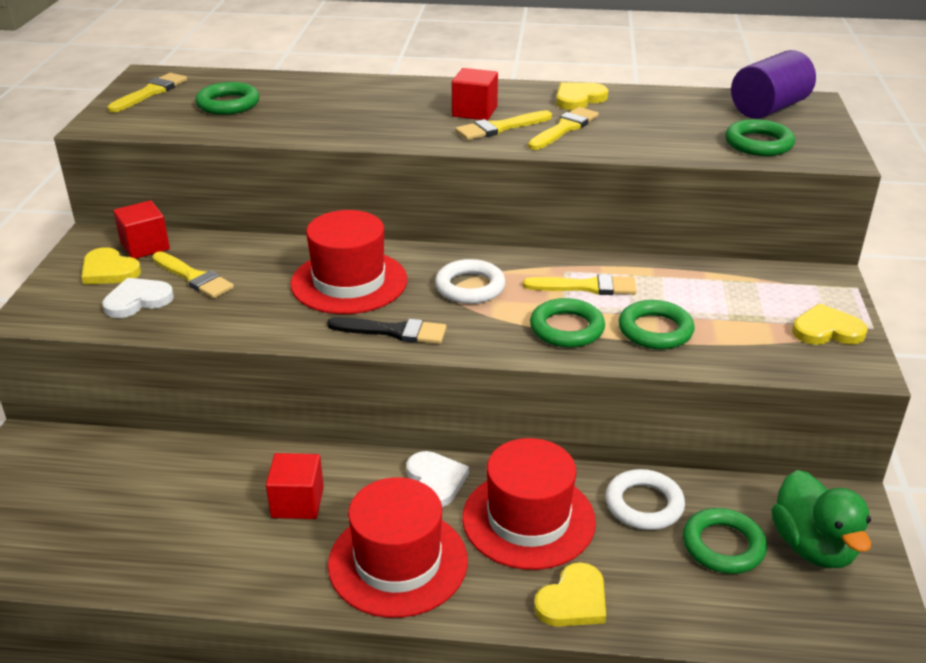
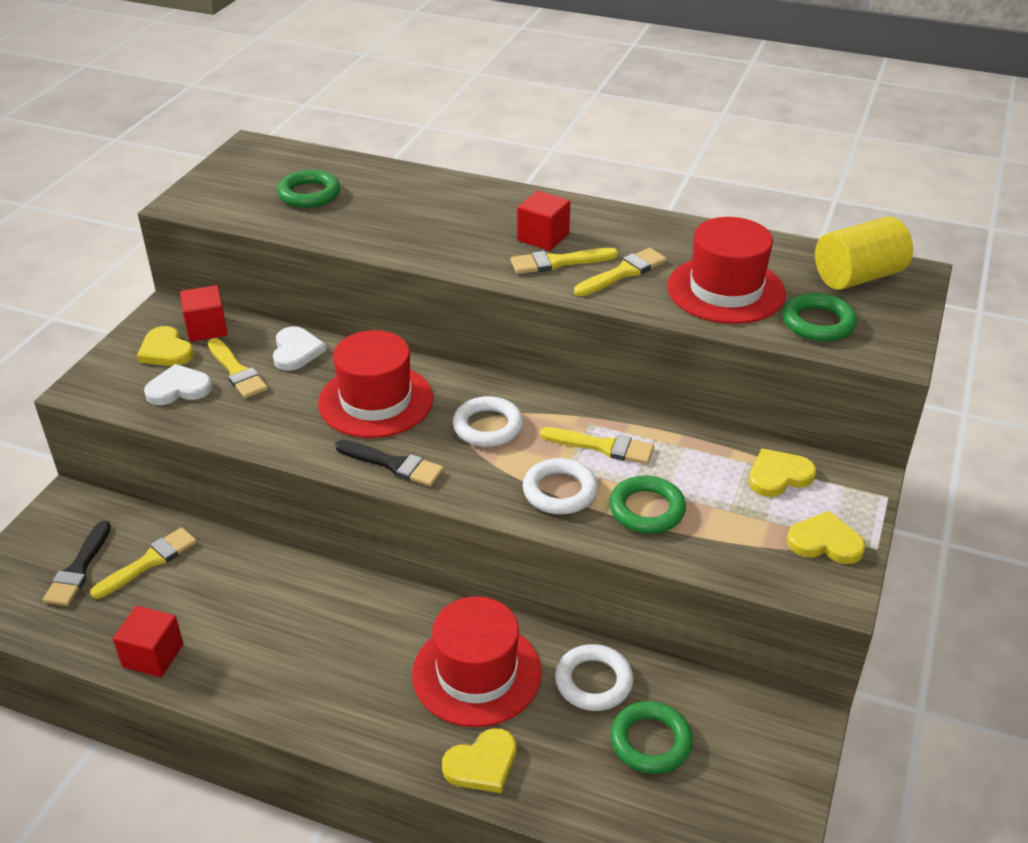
camera: 15 degrees right, 5 degrees up
yellow brush [107,73,187,113] -> yellow brush moved to [90,527,197,599]
red cube [266,453,324,519] -> red cube moved to [113,606,183,677]
red hat [328,477,468,618] -> red hat moved to [667,217,786,324]
white heart [406,451,469,507] -> white heart moved to [273,326,326,371]
green ring [530,298,605,348] -> white ring [523,458,598,514]
yellow heart [556,82,608,110] -> yellow heart moved to [749,449,816,497]
purple cylinder [731,50,816,119] -> yellow cylinder [815,216,913,290]
green duck [772,470,871,568] -> none
none -> black brush [43,521,111,606]

